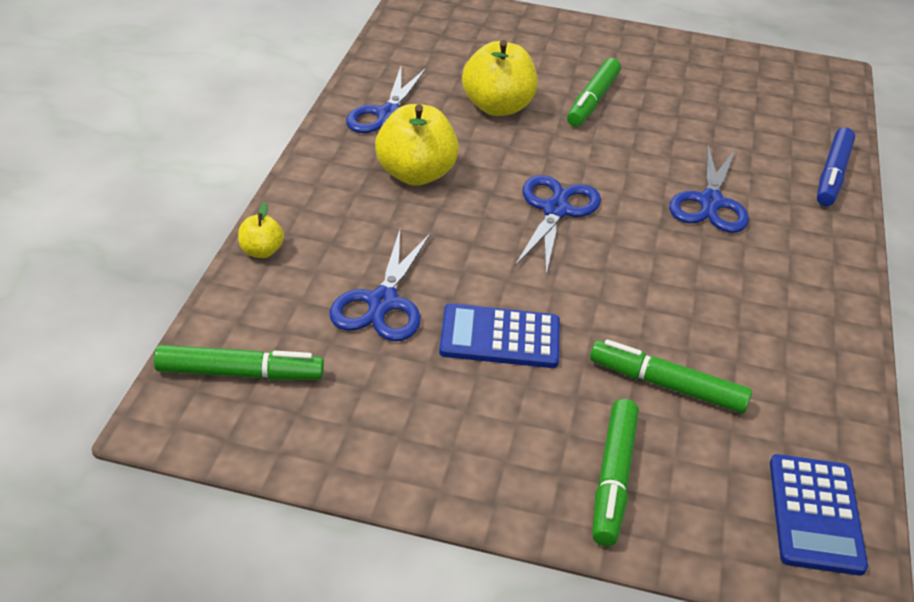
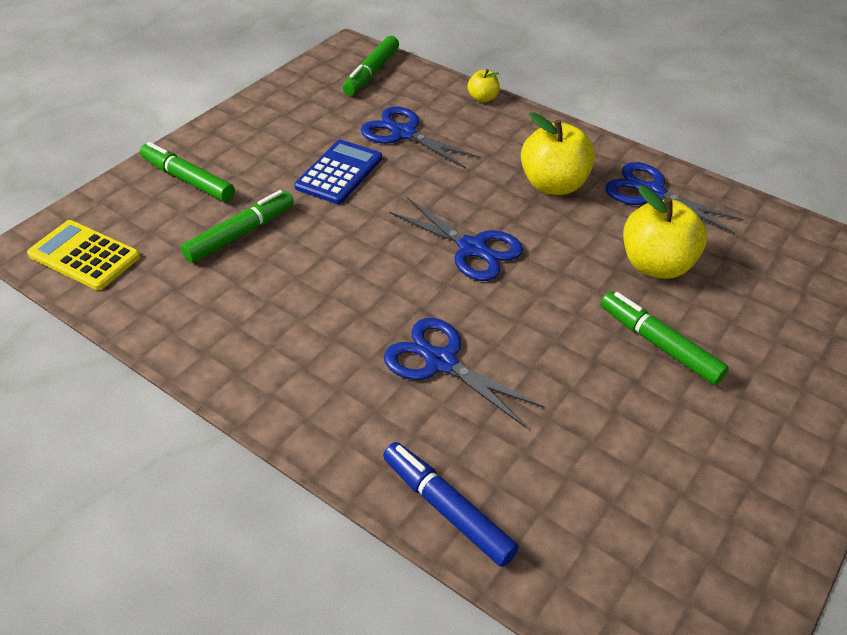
camera: 115 degrees right, 5 degrees up
blue calculator [770,454,868,576] -> yellow calculator [27,220,140,290]

